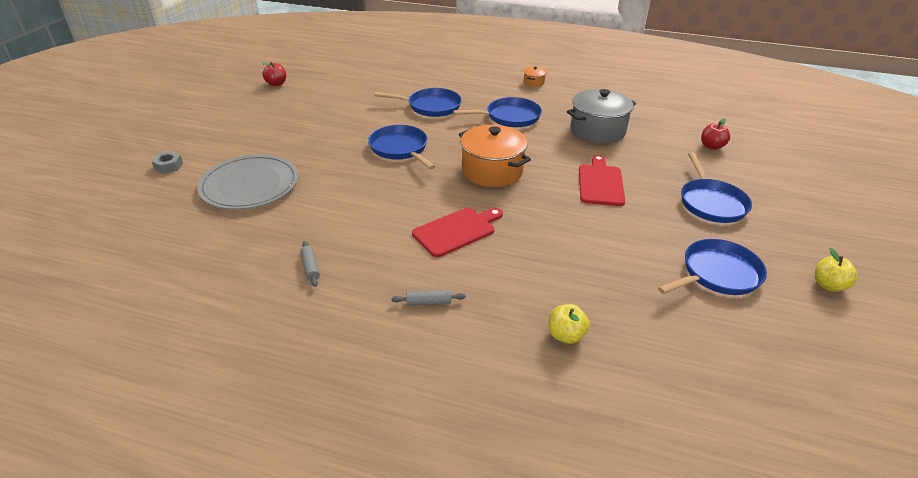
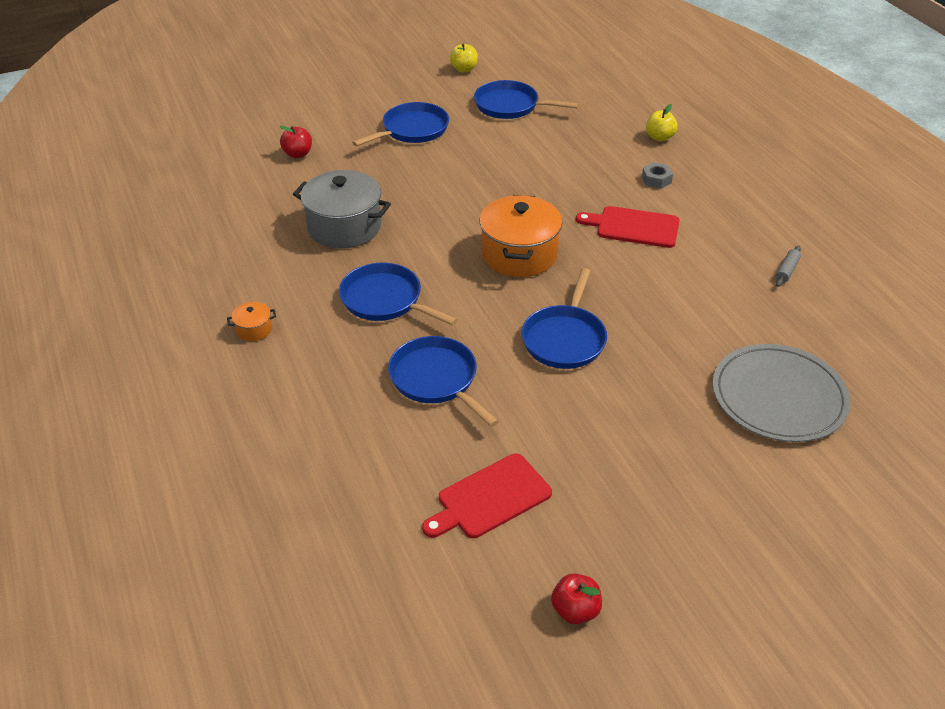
camera: 130 degrees left, 5 degrees up
grey nut [152,151,183,174] -> grey nut moved to [642,162,673,189]
grey rolling pin [392,290,466,306] -> none
red cutting board [579,155,625,206] -> red cutting board moved to [422,454,552,538]

